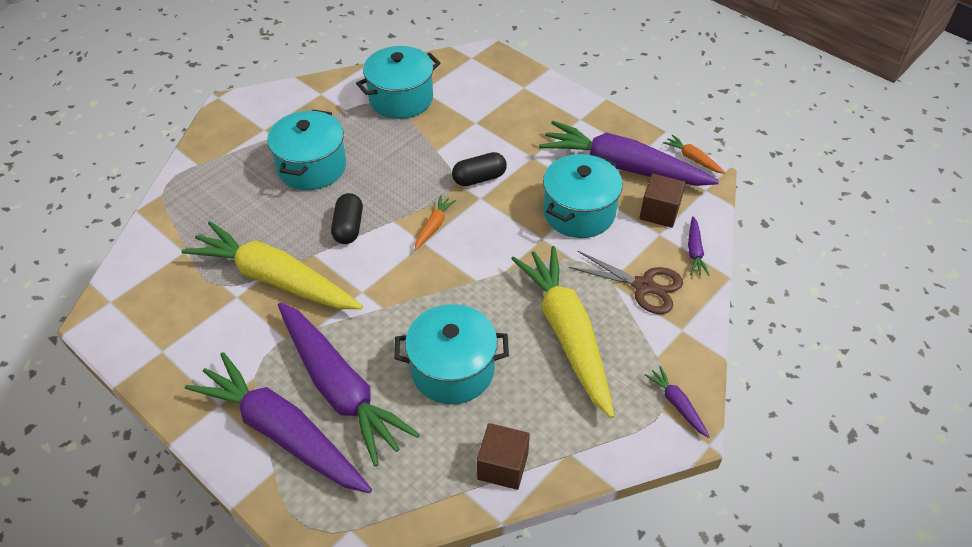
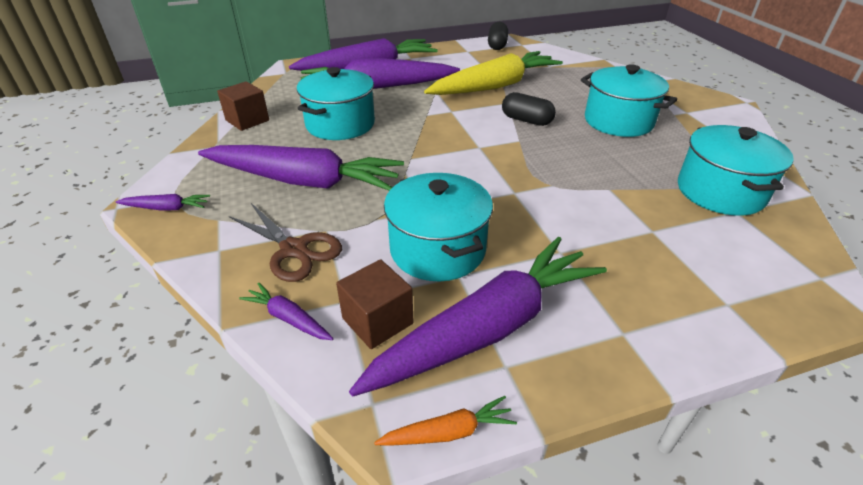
camera: 120 degrees right, 10 degrees down
orange carrot [415,195,456,250] -> none
black capsule [452,152,507,186] -> black capsule moved to [488,22,508,50]
yellow carrot [511,246,614,418] -> purple carrot [198,145,404,191]
brown scissors [569,251,683,314] -> brown scissors turned 105 degrees counterclockwise [229,203,342,282]

